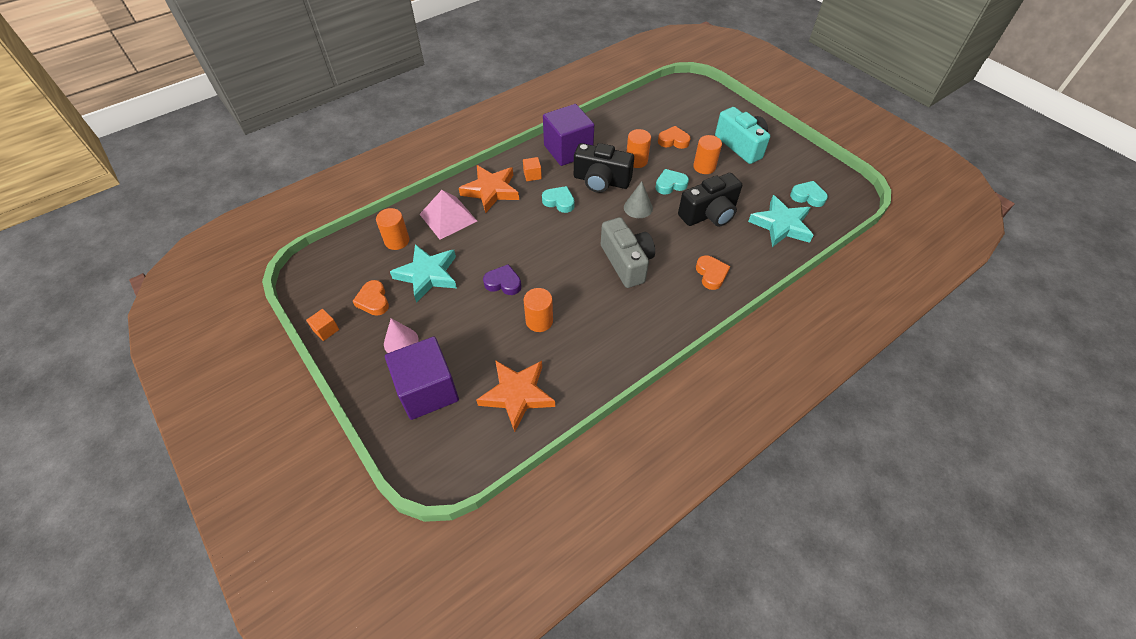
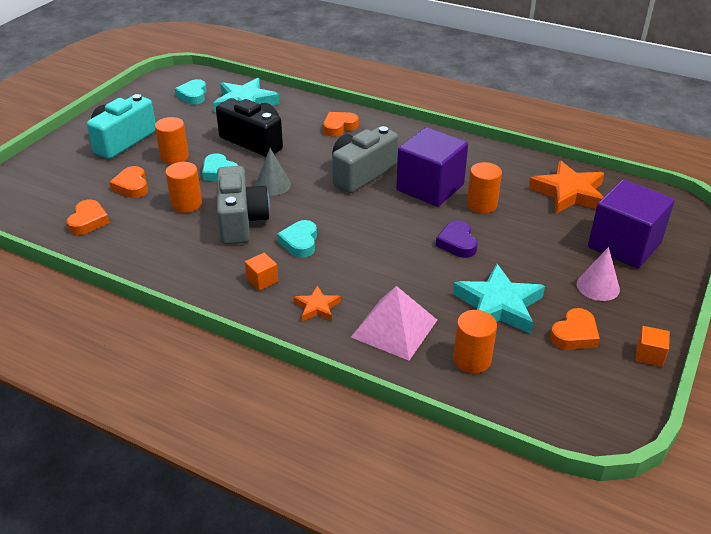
camera: 115 degrees left, 15 degrees down
orange star [459,165,519,213] -> orange star [294,285,341,322], size x0.52
purple cube [543,104,594,166] -> purple cube moved to [396,127,468,207]
black camera [574,143,634,193] -> grey camera [217,166,270,244]
none -> orange heart [66,199,110,235]

